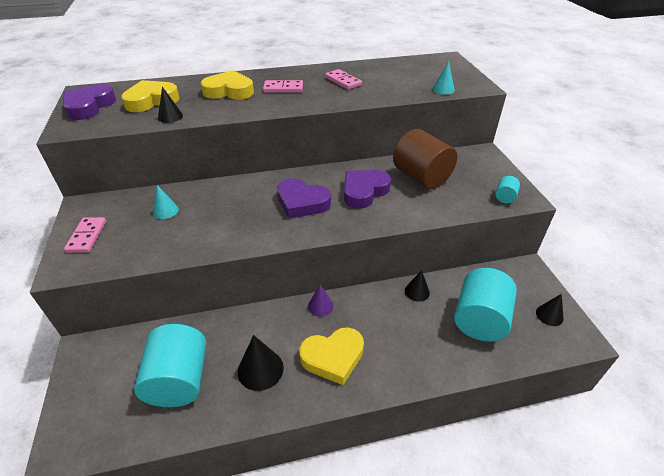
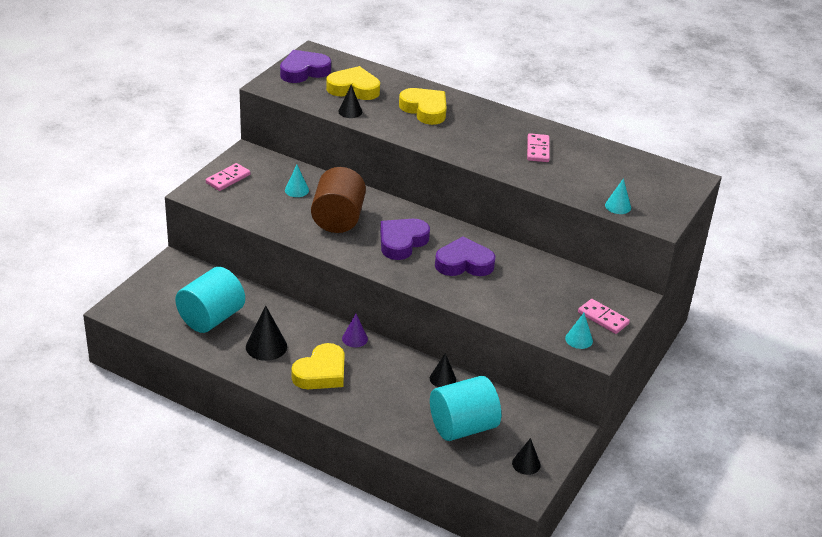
camera: 40 degrees right, 5 degrees down
pink domino [263,80,303,93] -> pink domino moved to [578,299,630,334]
purple heart [277,178,331,219] -> purple heart turned 60 degrees clockwise [380,219,430,260]
yellow heart [299,327,364,385] -> yellow heart turned 75 degrees counterclockwise [292,343,345,389]
brown cylinder [393,129,457,189] -> brown cylinder moved to [311,167,366,233]
turquoise cylinder [495,176,520,203] -> turquoise cone [565,313,593,349]

